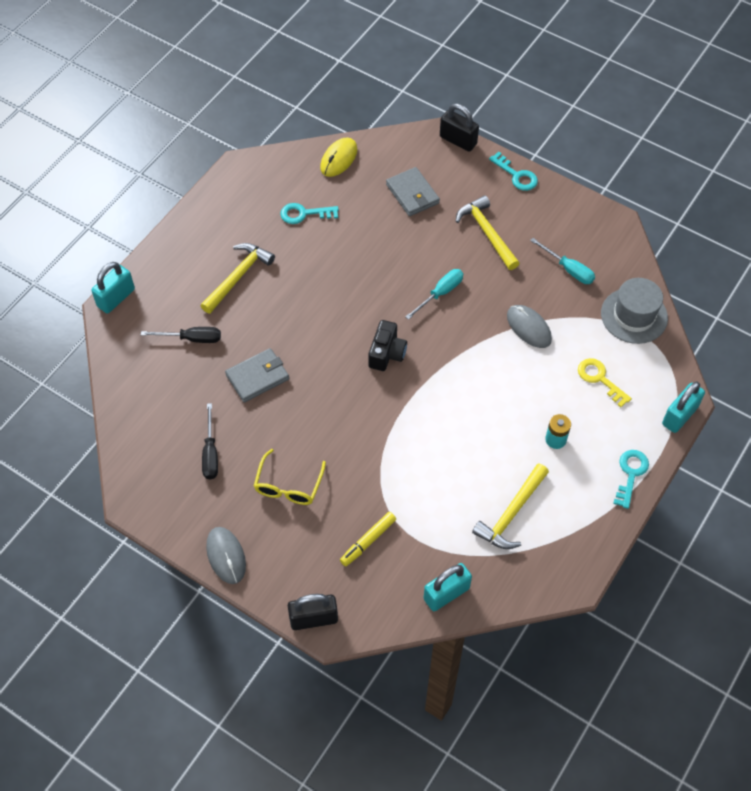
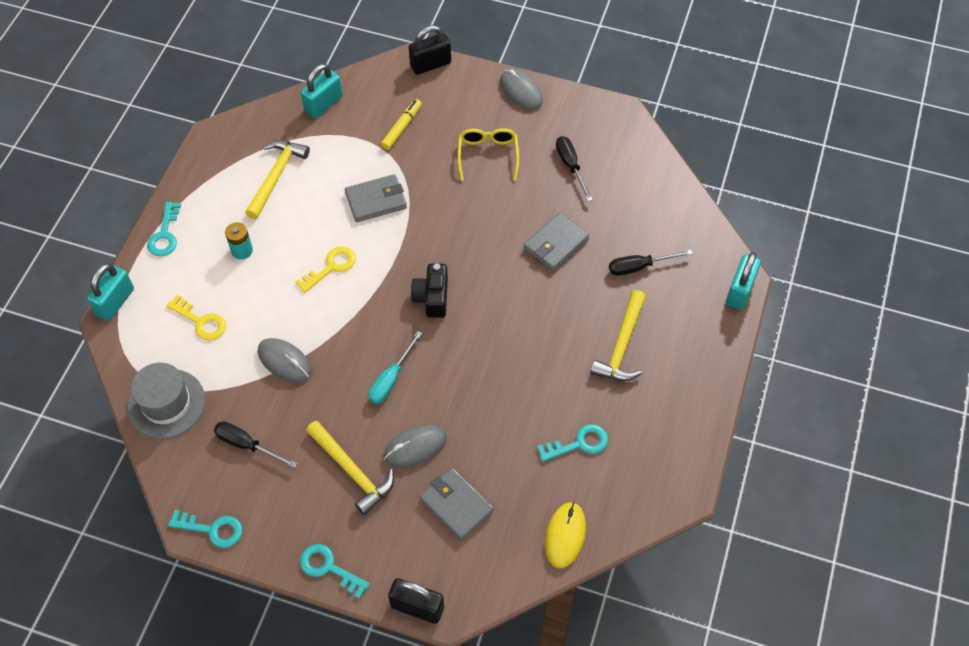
camera: 165 degrees right, 0 degrees up
turquoise screwdriver [530,238,595,284] -> black screwdriver [214,422,297,468]
none -> turquoise key [168,510,243,548]
none -> yellow key [295,246,356,293]
none -> grey wallet [345,174,407,222]
none -> grey mouse [384,425,447,468]

